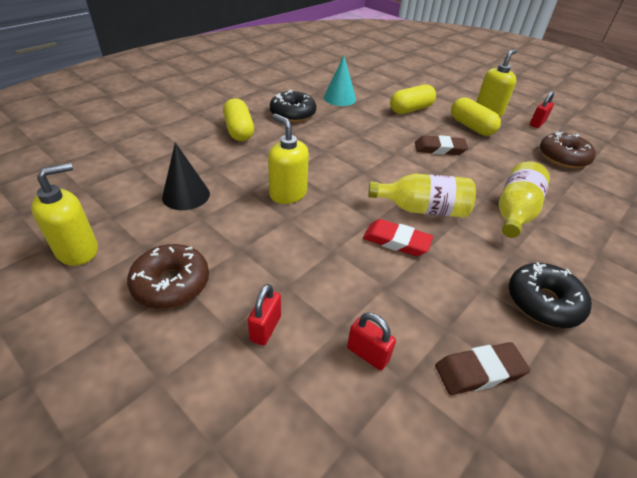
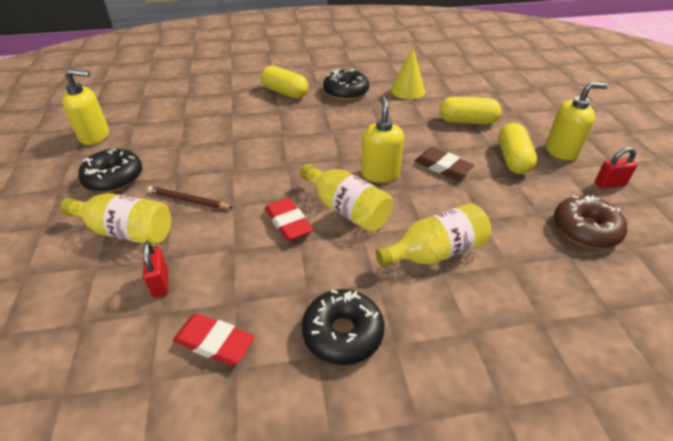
camera: 40 degrees right, 0 degrees up
brown donut [127,244,209,309] -> black donut [78,149,142,193]
black cone [162,142,210,210] -> none
yellow capsule [223,98,254,141] -> yellow capsule turned 75 degrees counterclockwise [261,66,308,99]
red padlock [247,284,281,346] -> yellow bottle [60,193,171,245]
yellow soap dispenser [268,114,309,204] -> yellow soap dispenser moved to [361,96,404,183]
turquoise cone [324,56,356,106] -> yellow cone [391,47,425,99]
brown eraser [435,342,530,395] -> red eraser [173,313,255,366]
none -> brown pencil [147,186,233,209]

